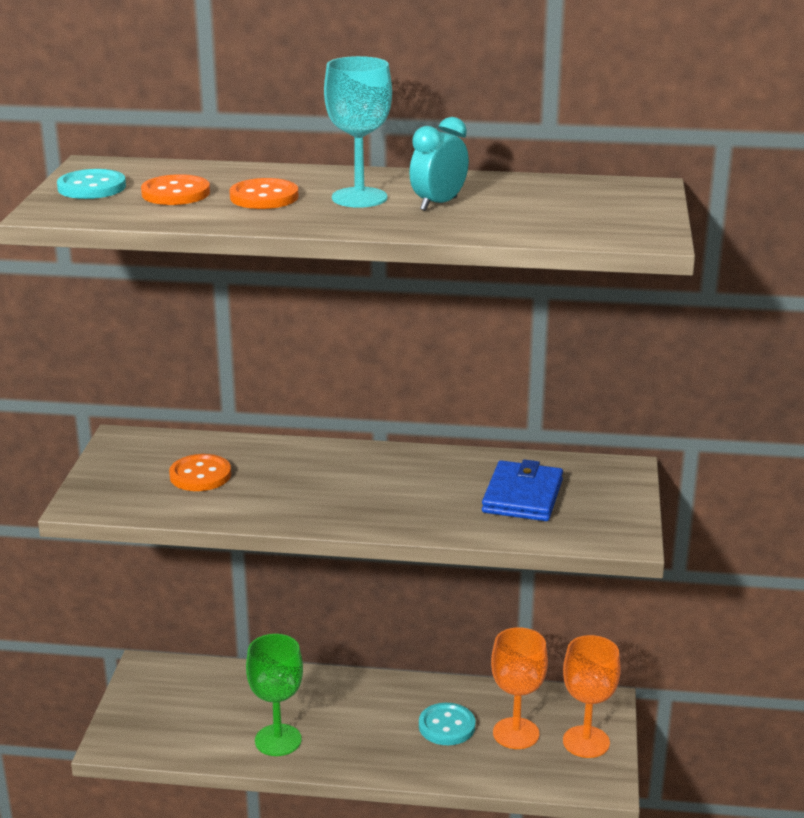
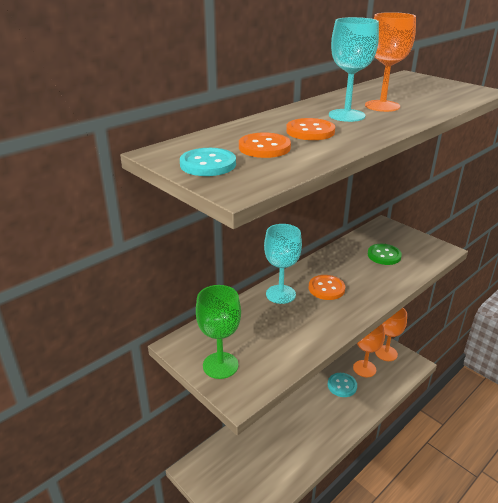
camera: 50 degrees left, 5 degrees up
orange button [169,454,231,491] -> orange button moved to [309,275,345,300]
green goblet [246,634,303,756] -> green goblet moved to [196,285,241,379]
turquoise clock [409,117,469,211] -> orange goblet [365,12,416,112]
blue wallet [482,459,563,521] -> green button [368,244,402,265]
none -> turquoise goblet [264,224,302,304]

